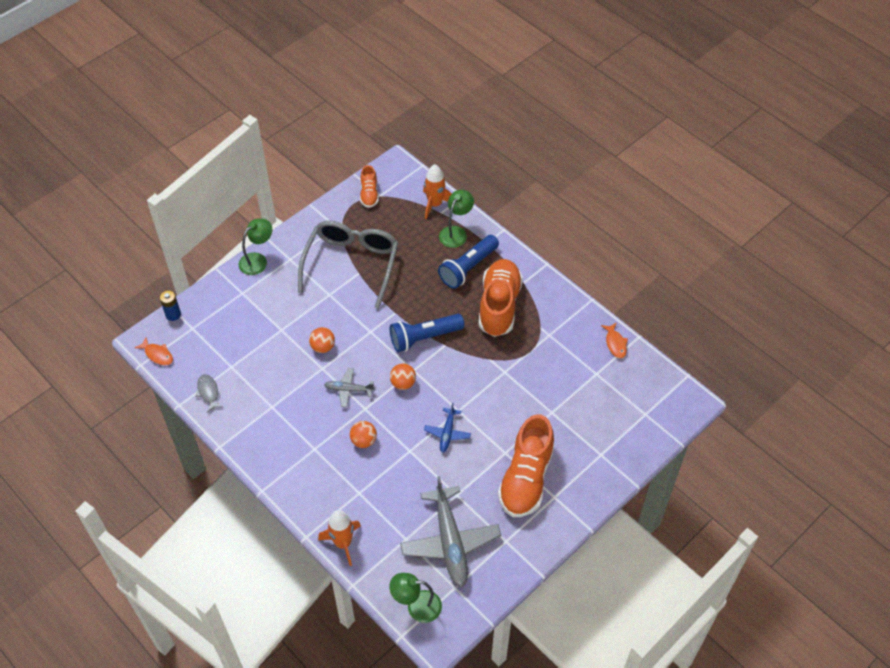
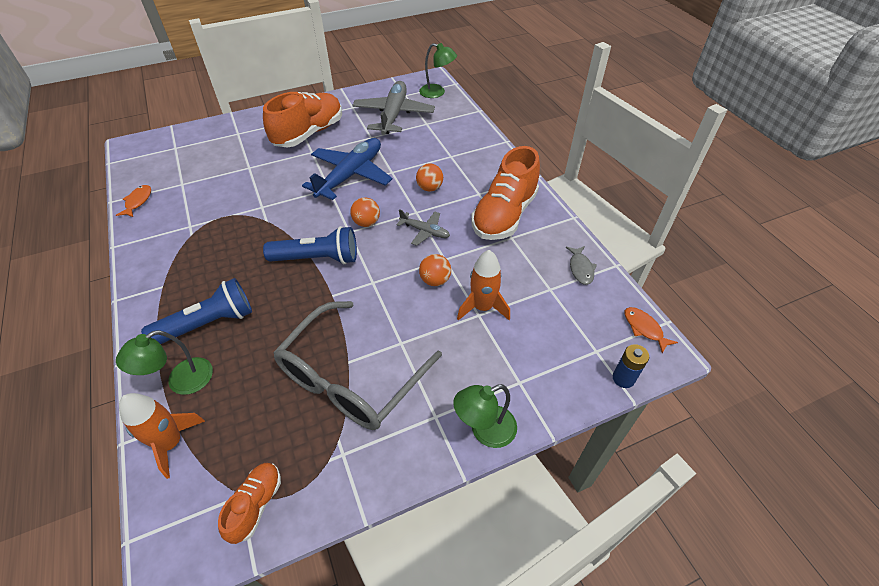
camera: 160 degrees left, 5 degrees down
orange rocket [318,510,361,566] -> orange rocket moved to [457,250,510,320]
blue plane [424,403,471,453] -> blue plane [302,138,392,200], size x2.02
orange shoe [479,259,523,337] -> orange shoe moved to [471,146,540,240]

